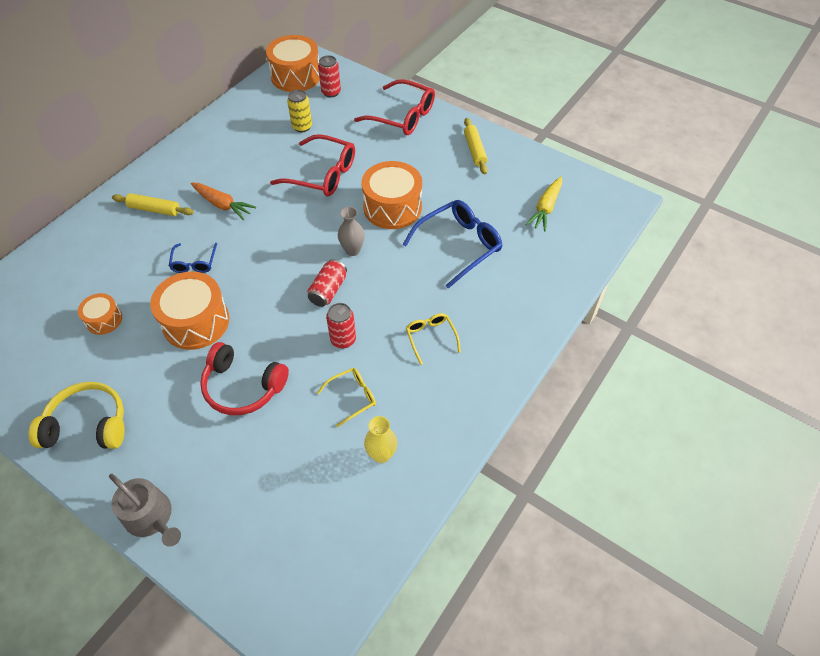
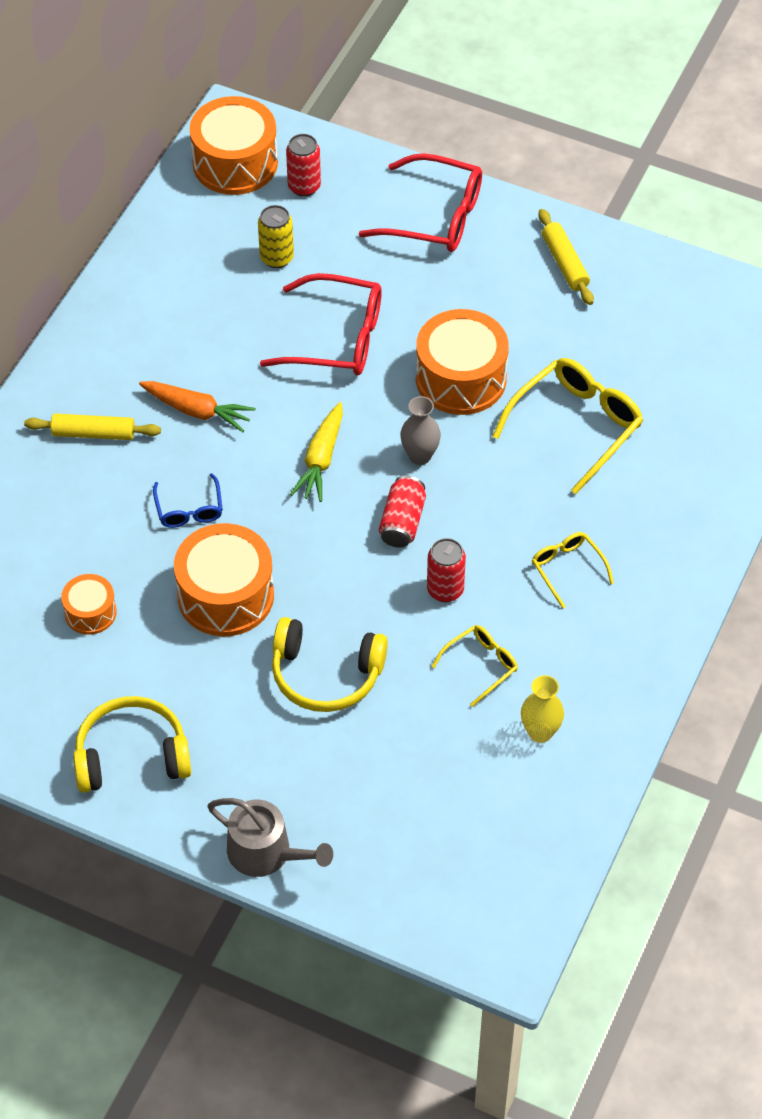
camera: 10 degrees left, 0 degrees up
red headphones [200,342,289,415] -> yellow headphones [272,617,388,712]
blue glasses [402,200,503,289] -> yellow glasses [492,358,643,494]
yellow carrot [525,177,562,232] -> yellow carrot moved to [290,402,343,502]

